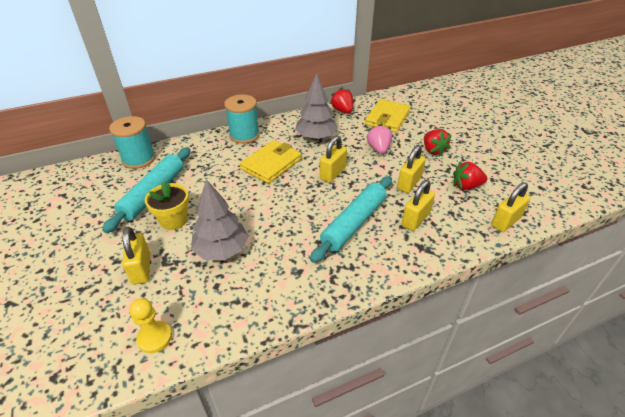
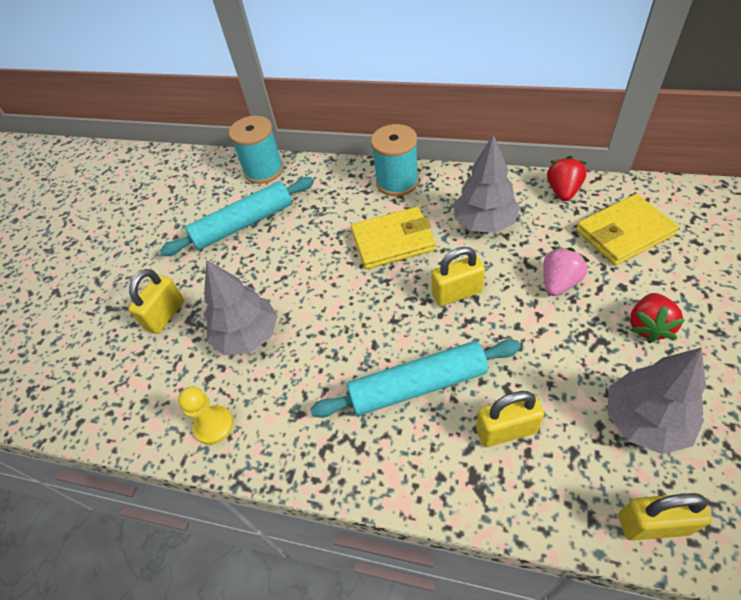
camera: 45 degrees right, 10 degrees up
yellow pawn [130,298,172,353] -> yellow pawn moved to [178,386,234,445]
yellow flower pot [145,181,189,230] -> none
yellow padlock [397,145,426,193] -> none
red strawberry [453,161,488,190] -> grey tree [607,348,706,454]

